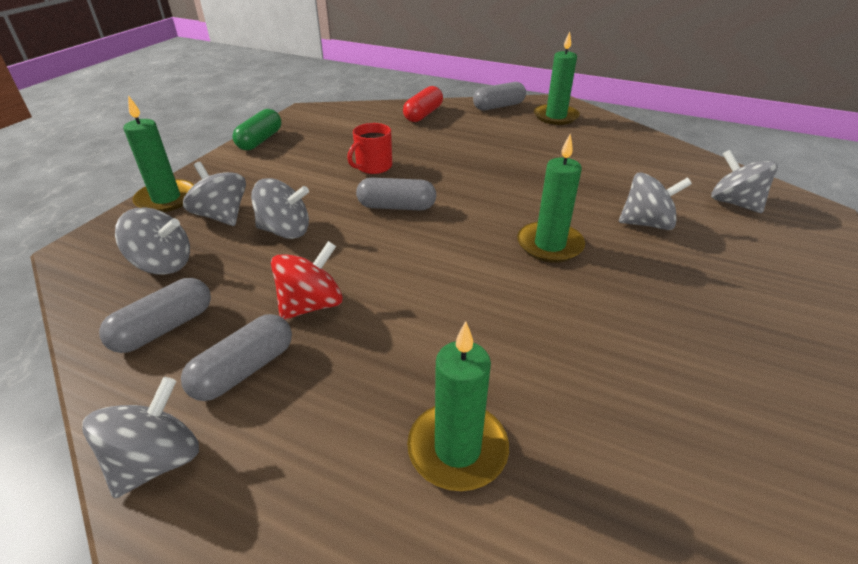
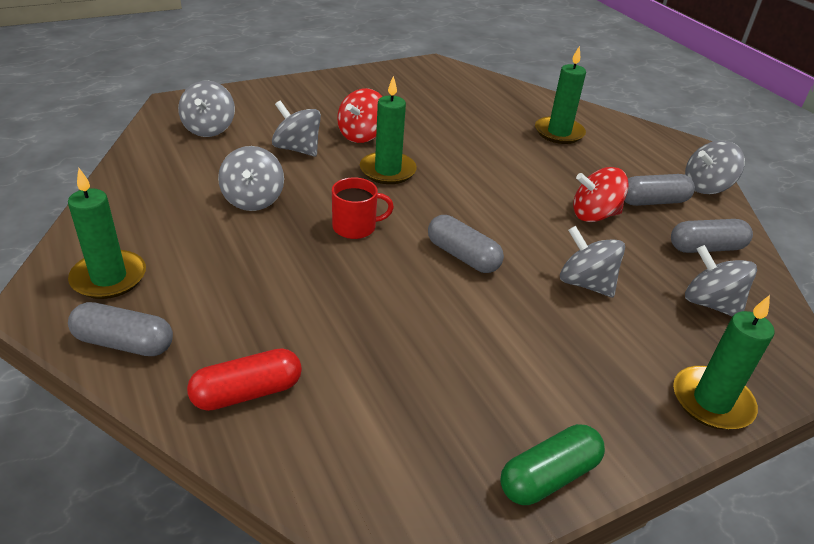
camera: 145 degrees left, 0 degrees up
grey spinning top [183,162,246,226] -> grey spinning top moved to [218,146,284,211]
red mug [347,123,392,174] -> red mug moved to [332,177,394,239]
none -> red spinning top [337,88,382,143]

